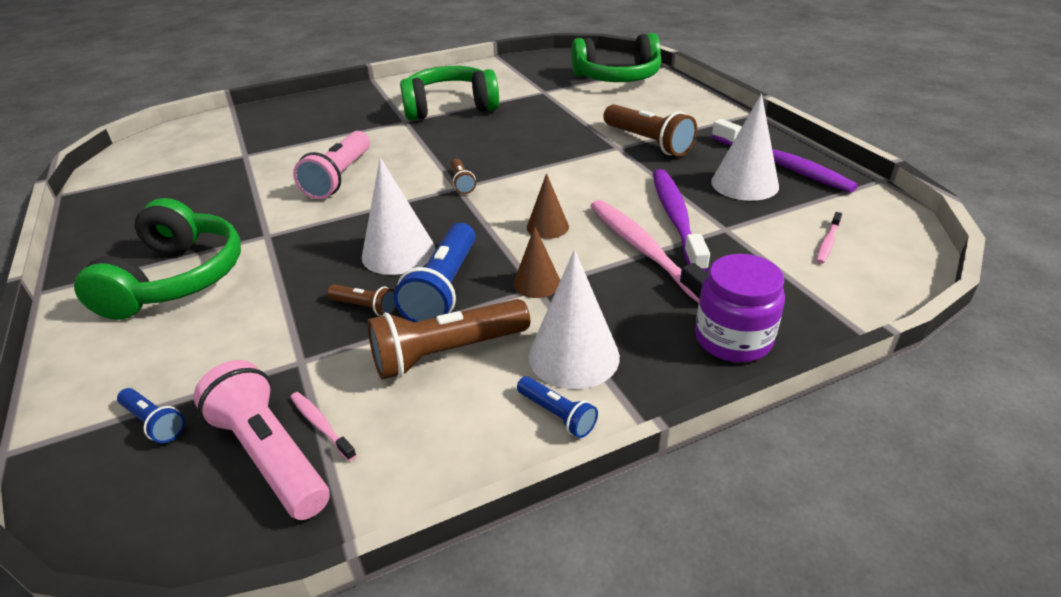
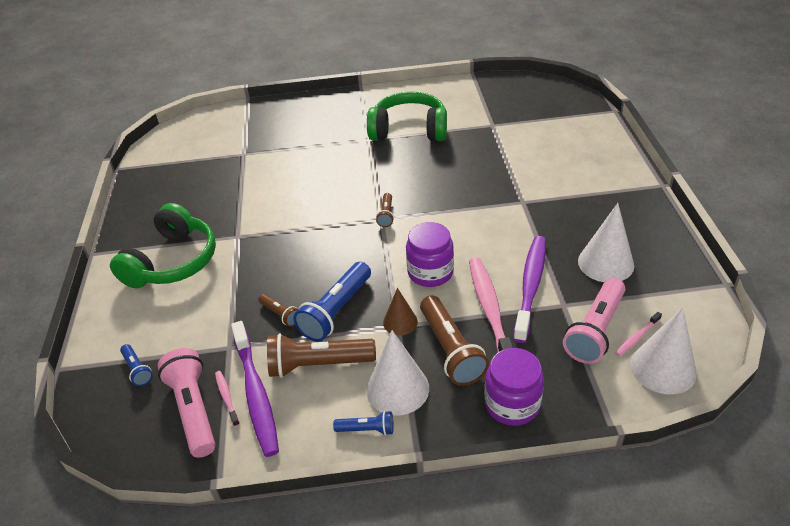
camera: 20 degrees right, 5 degrees up
pink flashlight [293,131,370,199] -> pink flashlight moved to [563,278,625,364]
white cone [362,158,436,275] -> white cone moved to [630,307,697,394]
blue flashlight [517,376,598,438] -> blue flashlight turned 60 degrees counterclockwise [333,411,393,435]
brown cone [527,173,569,239] -> purple jar [406,222,454,287]
green headphones [571,33,661,82] -> none
brown flashlight [603,104,697,156] -> brown flashlight moved to [420,295,489,386]
purple toothbrush [712,119,858,193] -> purple toothbrush moved to [231,321,279,457]

